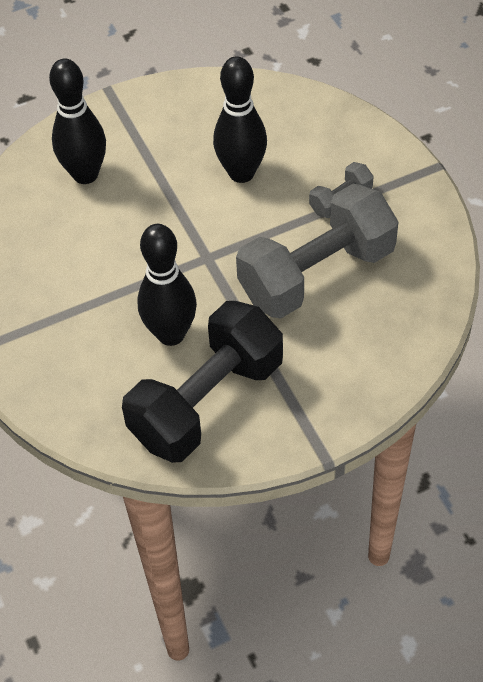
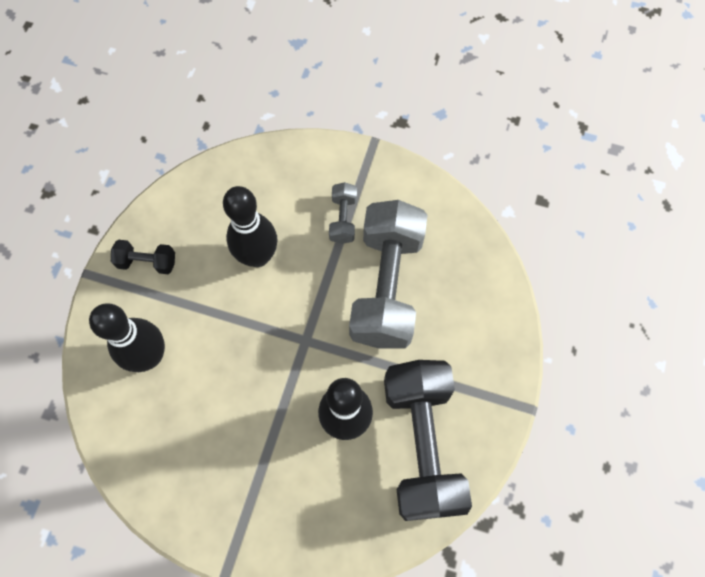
camera: 50 degrees left, 15 degrees up
none -> black dumbbell [111,240,175,274]

